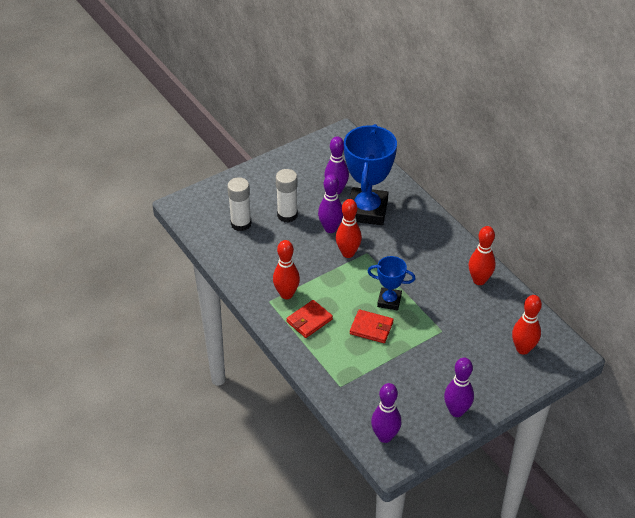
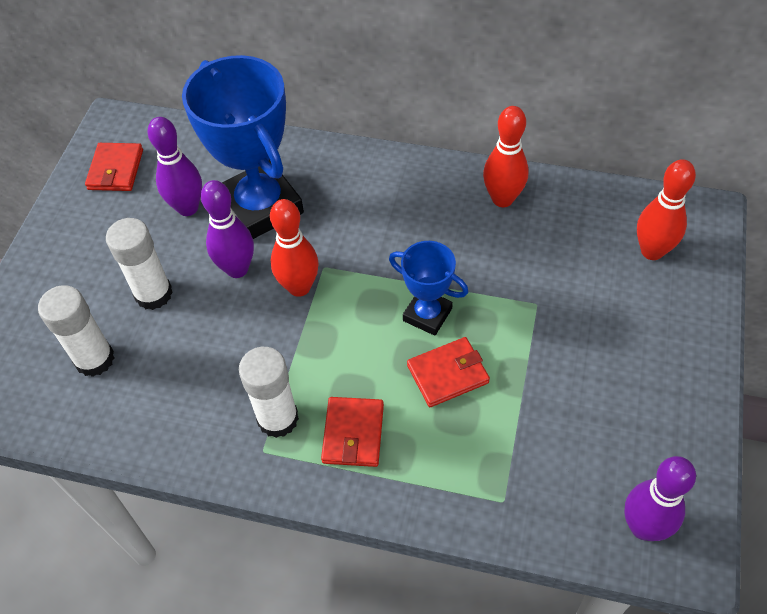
camera: 40 degrees left, 10 degrees up
red bowling pin [273,240,300,299] -> white glue stick [239,347,299,438]
blue trophy [367,256,415,310] -> blue trophy turned 60 degrees clockwise [389,241,468,336]
purple bowling pin [444,357,474,417] -> none
none -> red wallet [85,143,143,191]

